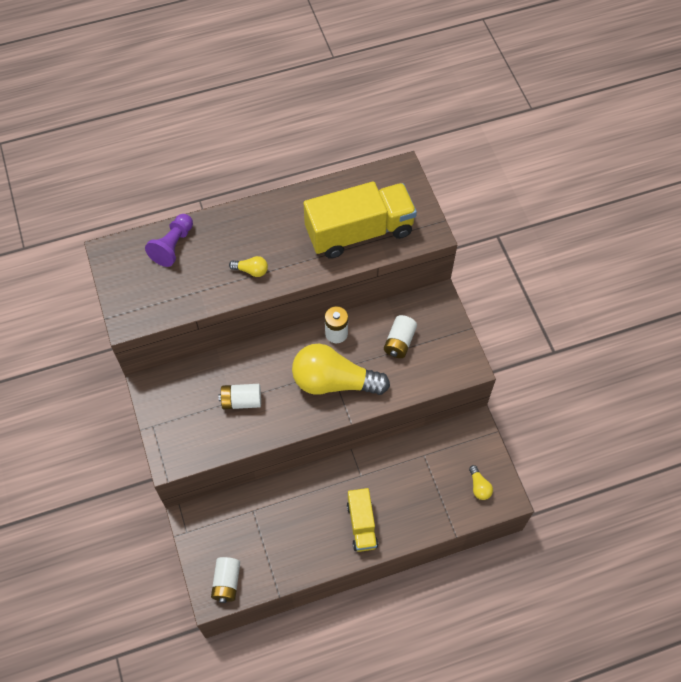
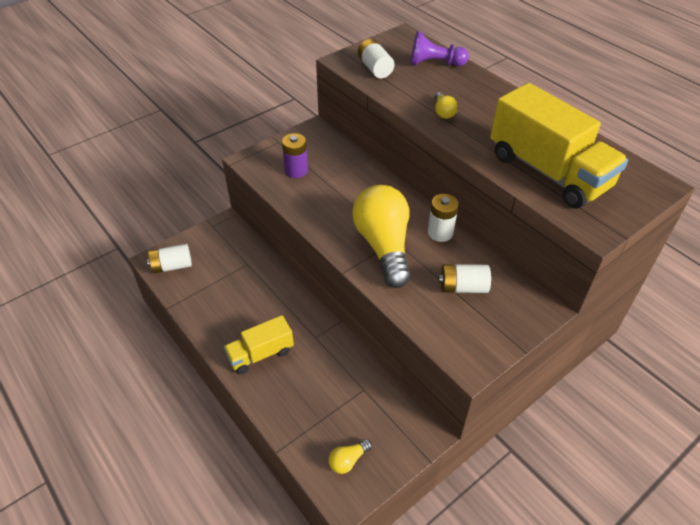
camera: 70 degrees right, 15 degrees down
white battery [218,384,261,409] -> white battery moved to [358,39,394,78]
none -> purple battery [282,133,308,178]

